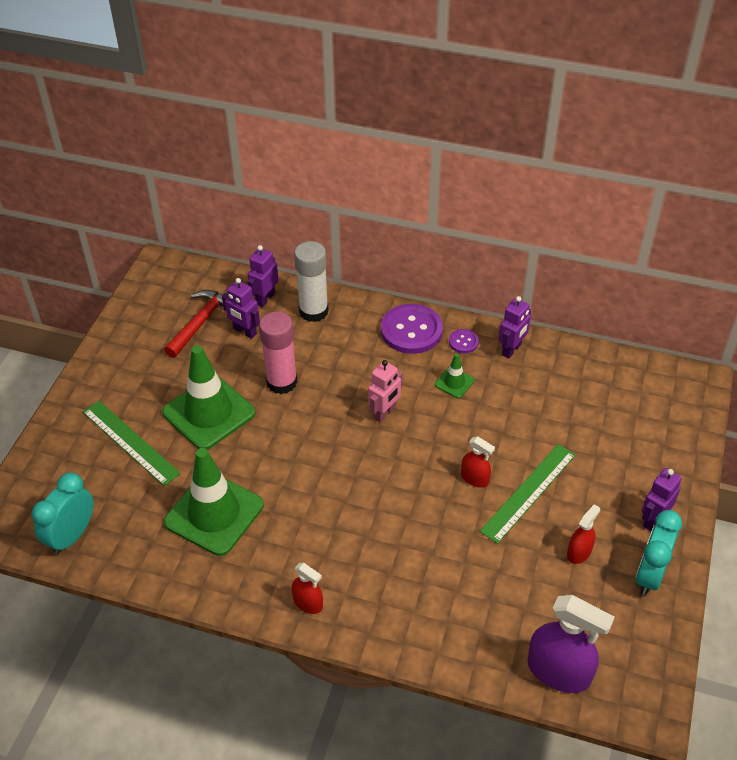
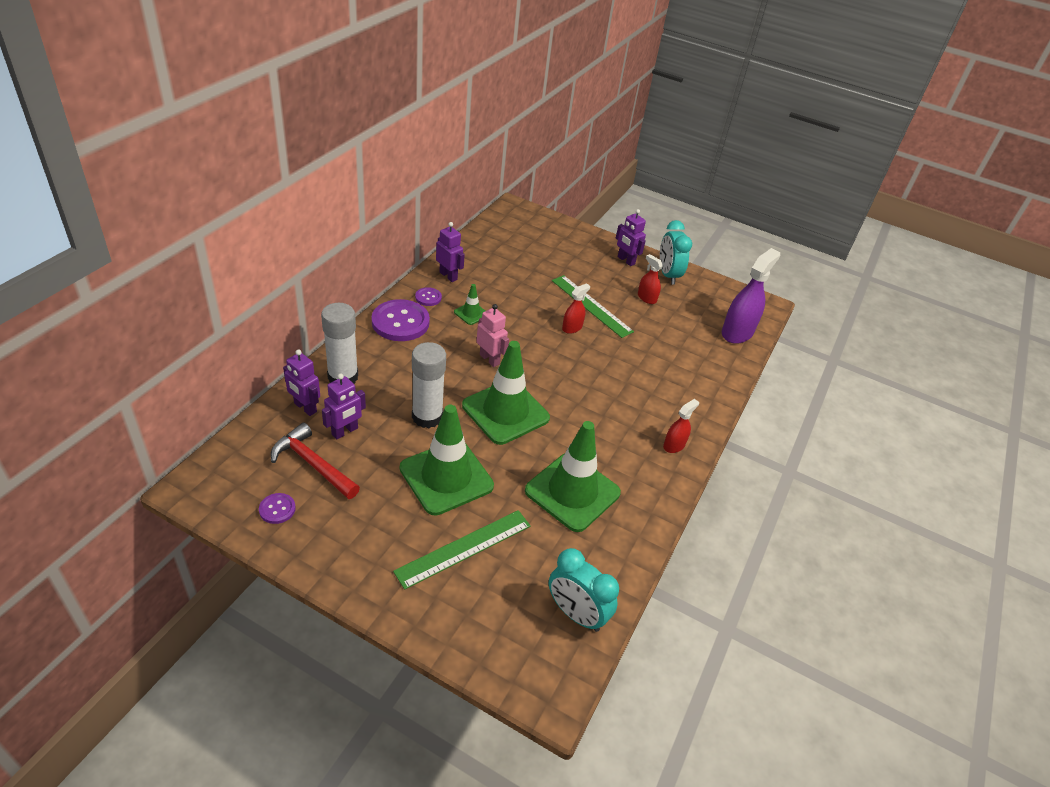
camera: 85 degrees left, 5 degrees down
pink glue stick [259,312,298,394] -> white glue stick [412,342,446,428]
turquoise clock [636,510,682,595] -> turquoise clock turned 45 degrees clockwise [660,220,692,285]
none -> purple button [259,493,296,524]
none -> green traffic cone [462,341,550,445]

